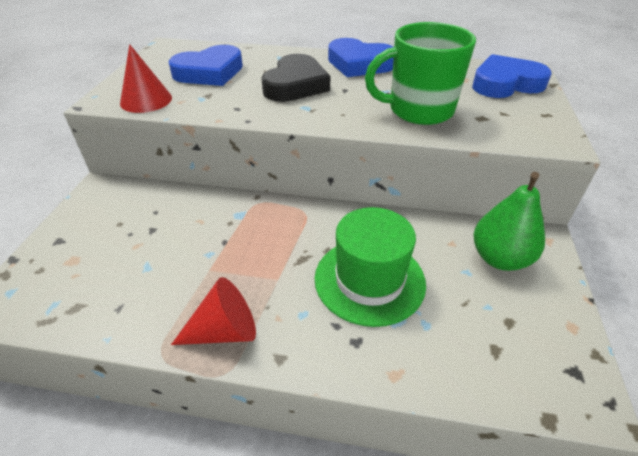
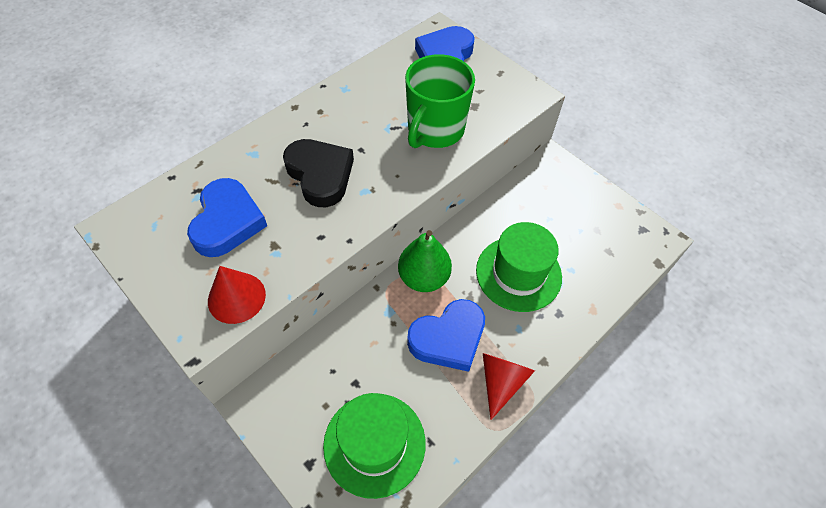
camera: 55 degrees left, 15 degrees up
blue heart [328,38,394,77] -> blue heart moved to [407,299,485,372]
green pear [474,172,545,271] -> green pear moved to [398,230,452,292]
none -> green hat [323,393,426,499]

